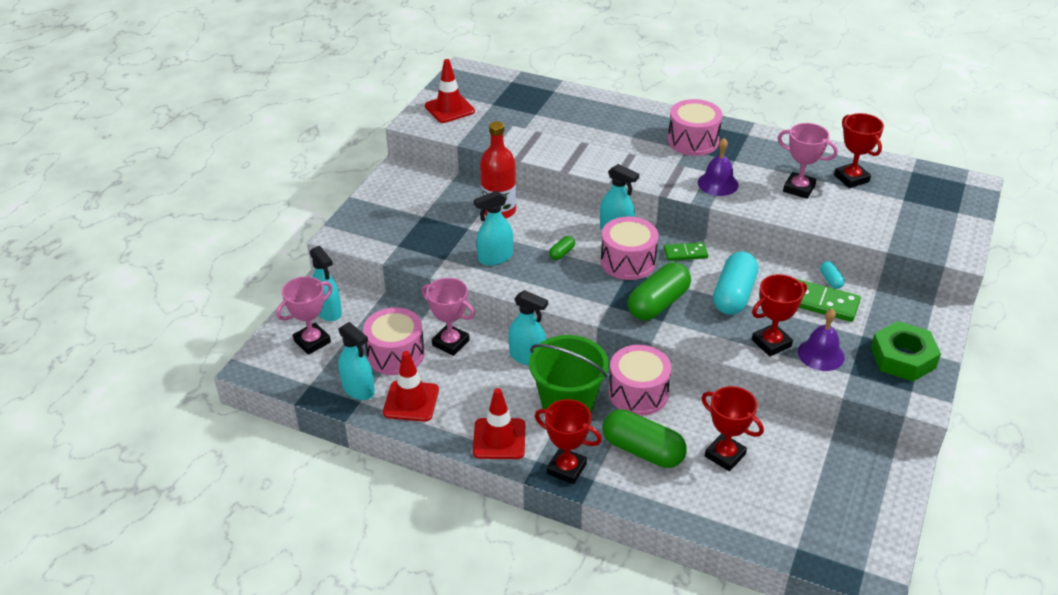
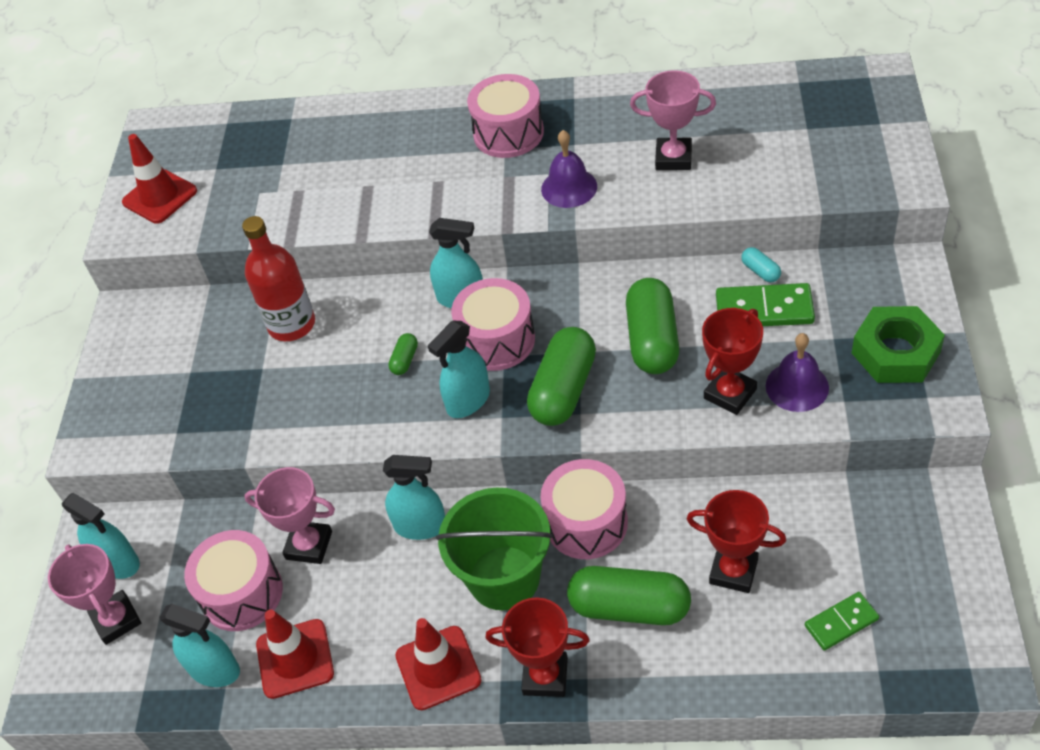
camera: 15 degrees left, 10 degrees up
pink trophy [276,276,333,355] -> pink trophy turned 60 degrees counterclockwise [48,544,141,645]
turquoise spray bottle [474,191,513,265] -> turquoise spray bottle moved to [428,321,490,418]
green domino [664,242,708,261] -> green domino moved to [805,592,879,651]
turquoise capsule [713,251,758,315] -> green capsule [626,278,679,374]
red trophy [834,113,884,188] -> none

